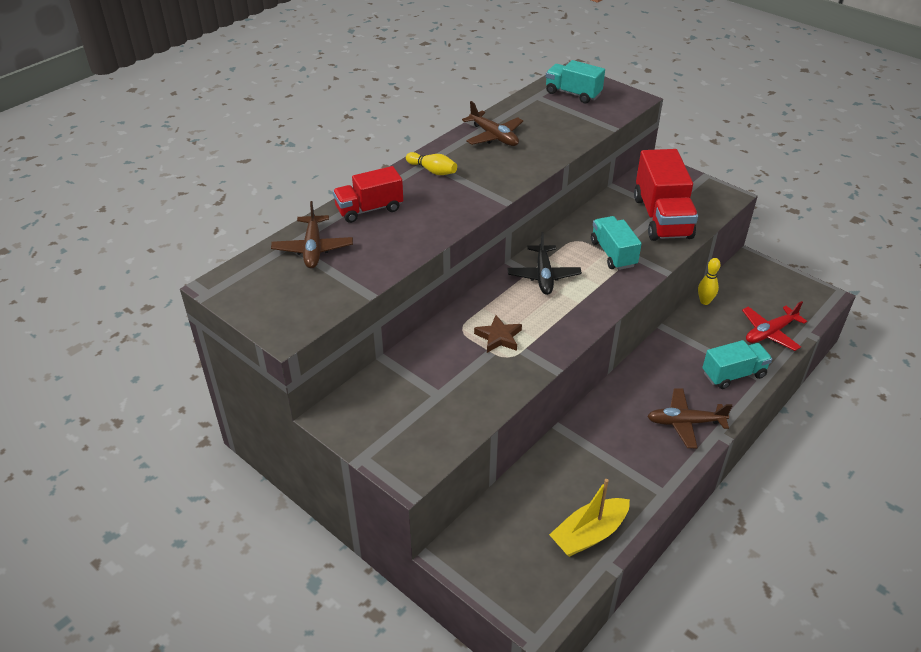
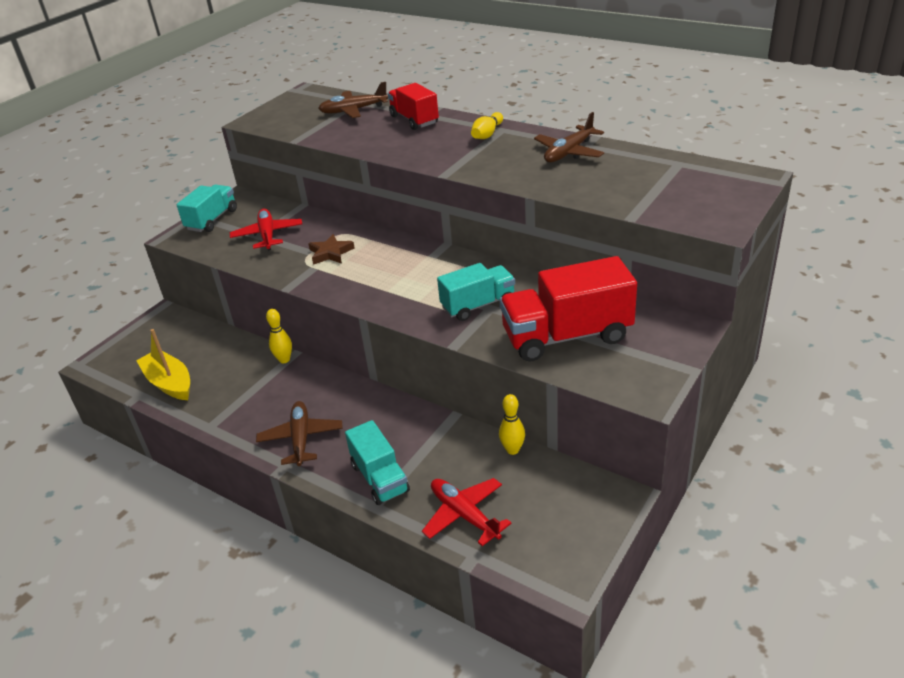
camera: 85 degrees right, 5 degrees down
black plane [508,232,582,295] -> none
turquoise truck [546,60,605,103] -> turquoise truck moved to [176,184,237,232]
none -> red plane [230,209,302,250]
none -> yellow bowling pin [266,309,292,363]

